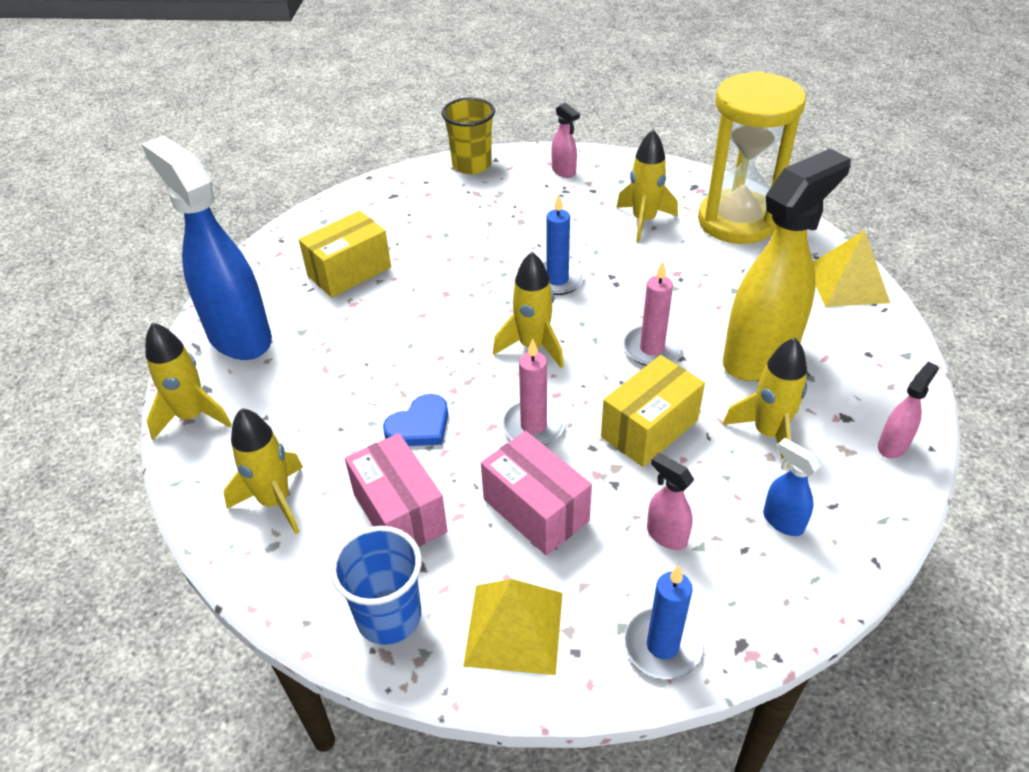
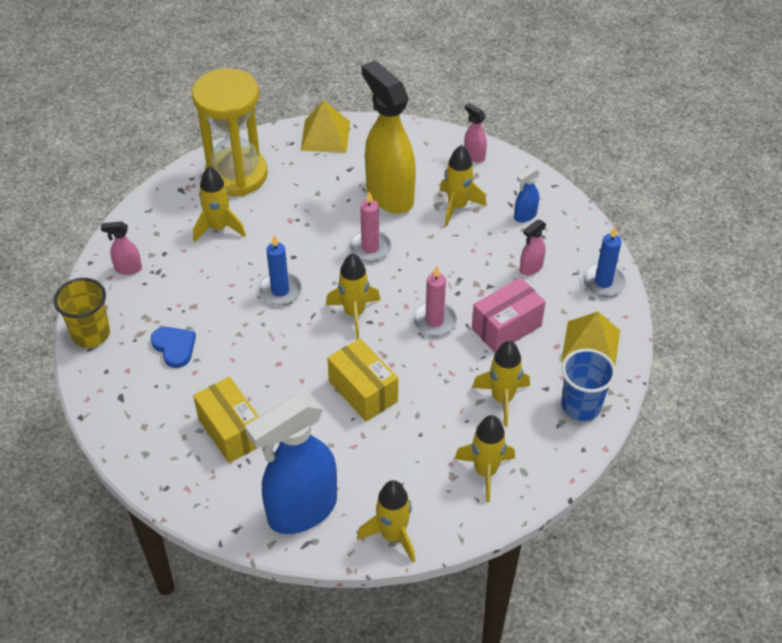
camera: 85 degrees left, 5 degrees up
pink box [345,433,447,547] -> yellow rocket [472,340,530,427]
blue heart [383,394,448,446] -> blue heart moved to [151,327,196,368]
pink spray bottle [552,103,580,178] -> pink spray bottle turned 150 degrees counterclockwise [101,222,142,275]
yellow box [601,355,705,467] -> yellow box moved to [327,338,398,422]

